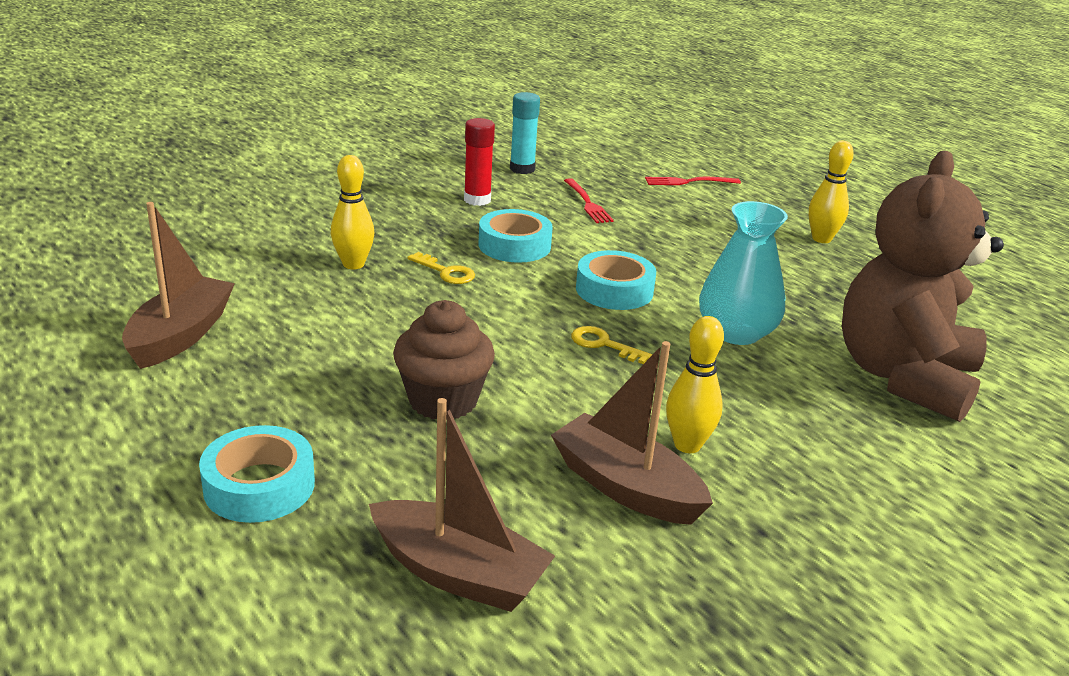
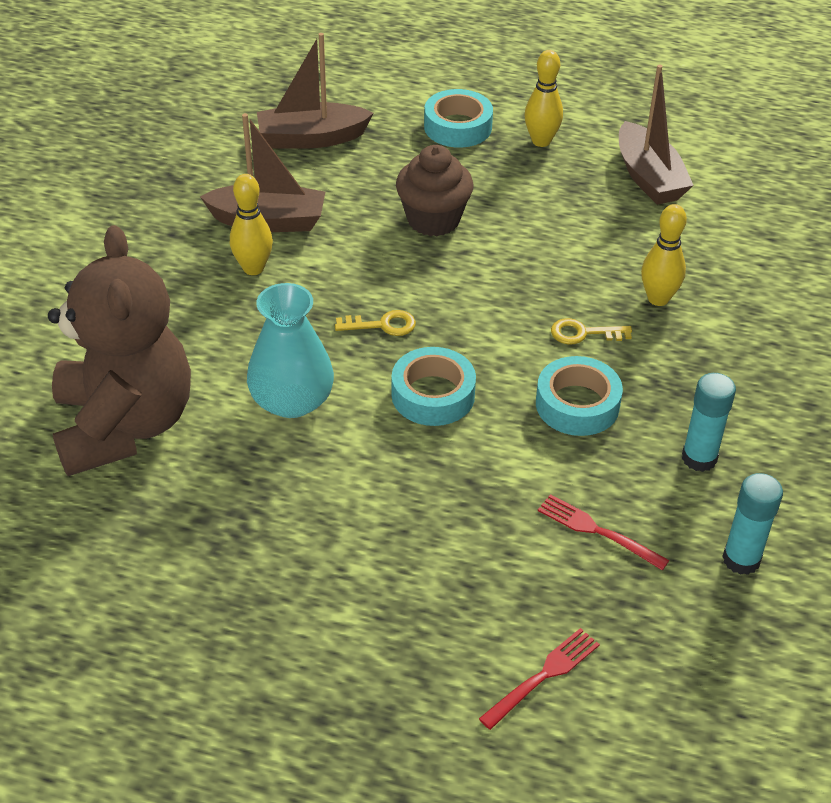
camera: 145 degrees right, 15 degrees up
red glue stick [464,118,495,206] -> turquoise glue stick [682,373,736,472]
yellow bowling pin [809,141,854,243] -> yellow bowling pin moved to [525,50,563,147]

